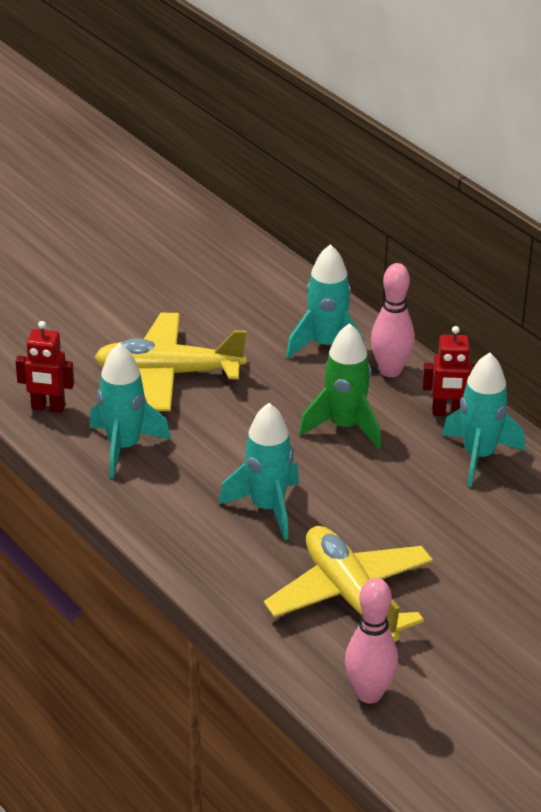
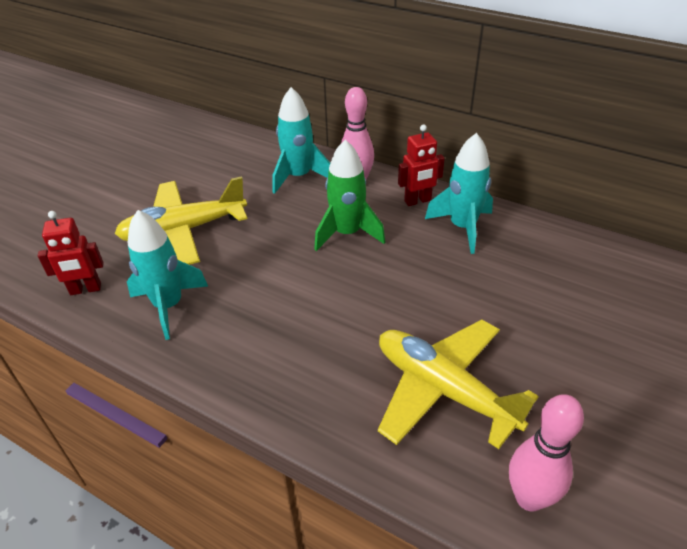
camera: 20 degrees left, 5 degrees up
turquoise rocket [218,403,299,540] -> none

